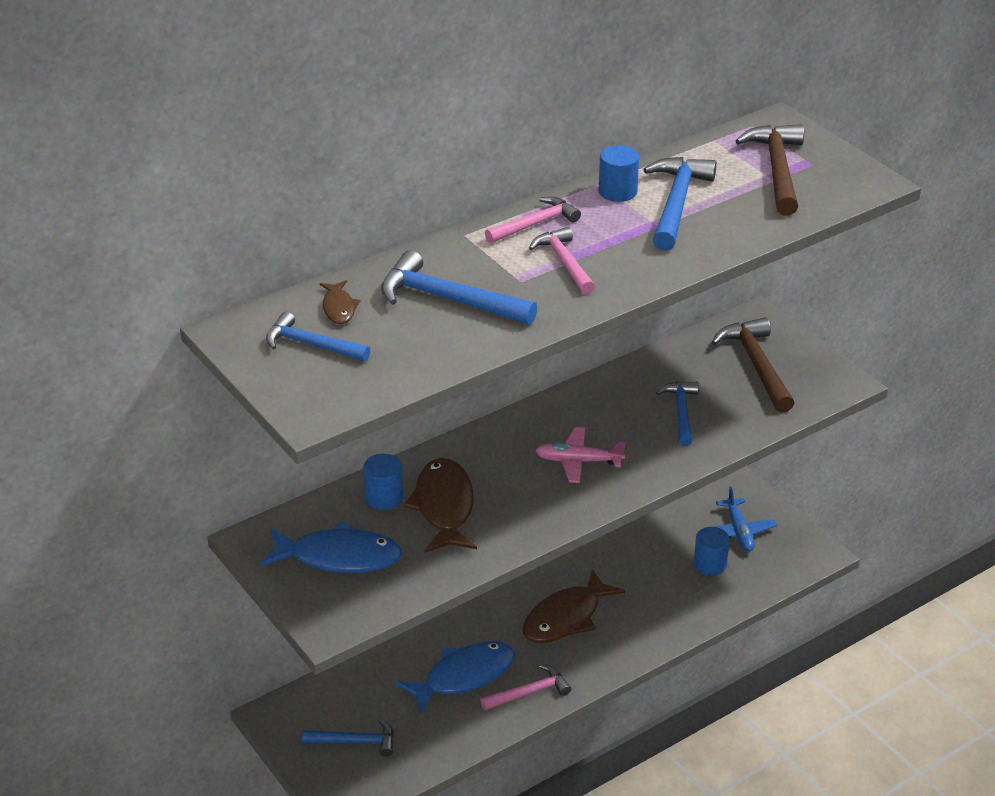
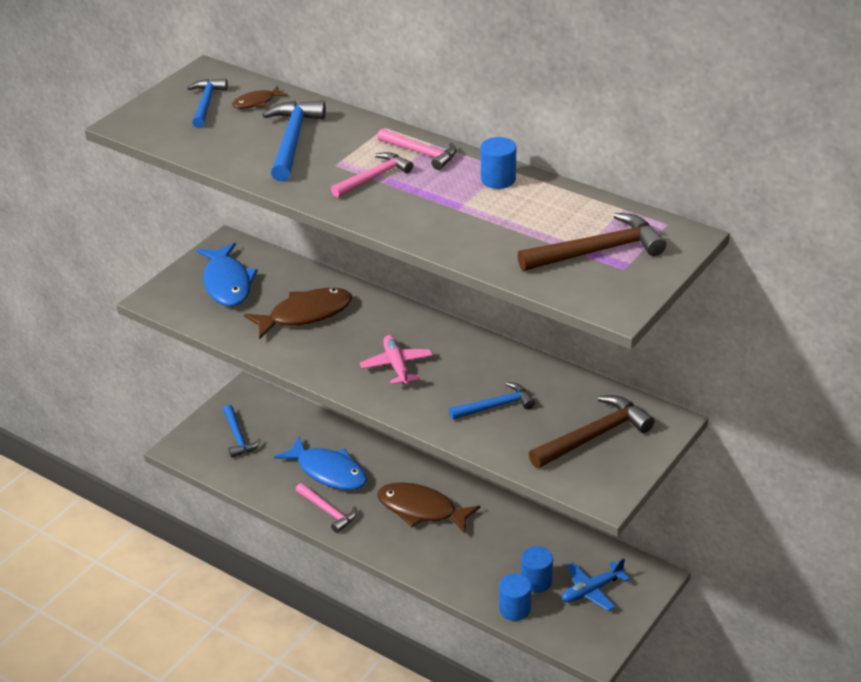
camera: 70 degrees right, 0 degrees up
blue cylinder [363,454,403,510] -> blue cylinder moved to [499,574,531,621]
blue hammer [643,157,717,251] -> none

